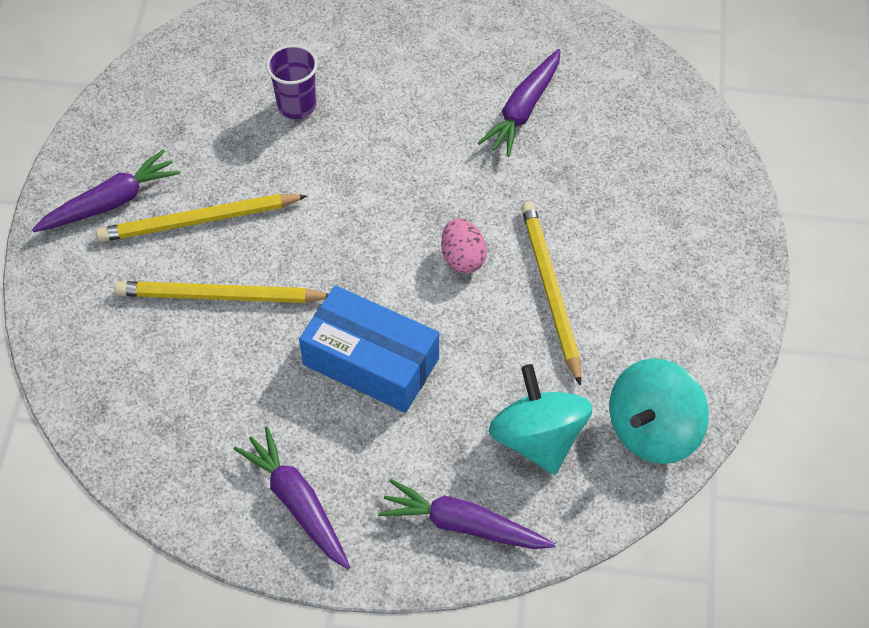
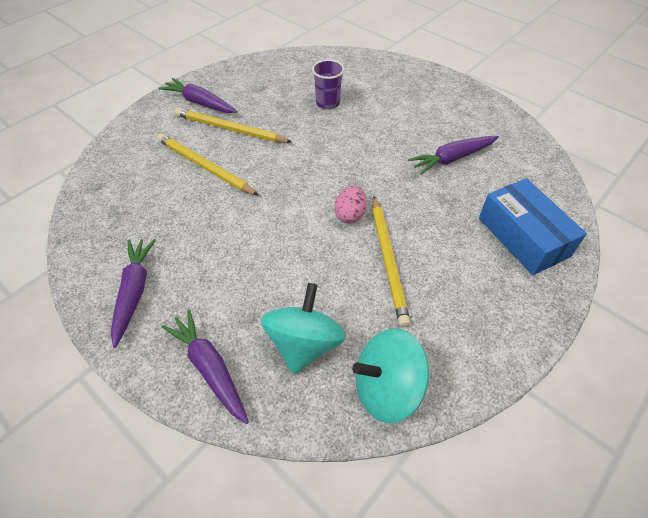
camera: 35 degrees right, 5 degrees down
purple carrot [32,149,180,232] -> purple carrot turned 150 degrees counterclockwise [159,78,237,113]
blue box [299,285,439,413] -> blue box moved to [479,178,587,275]
yellow pencil [521,202,581,386] -> yellow pencil turned 150 degrees clockwise [372,196,410,327]

